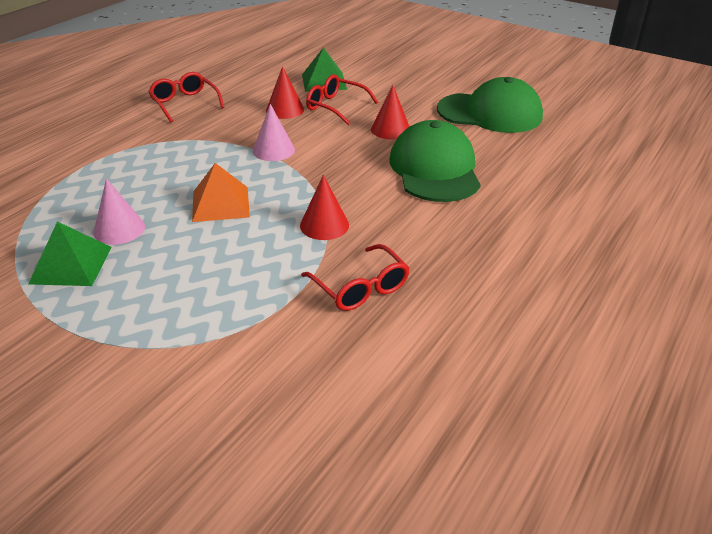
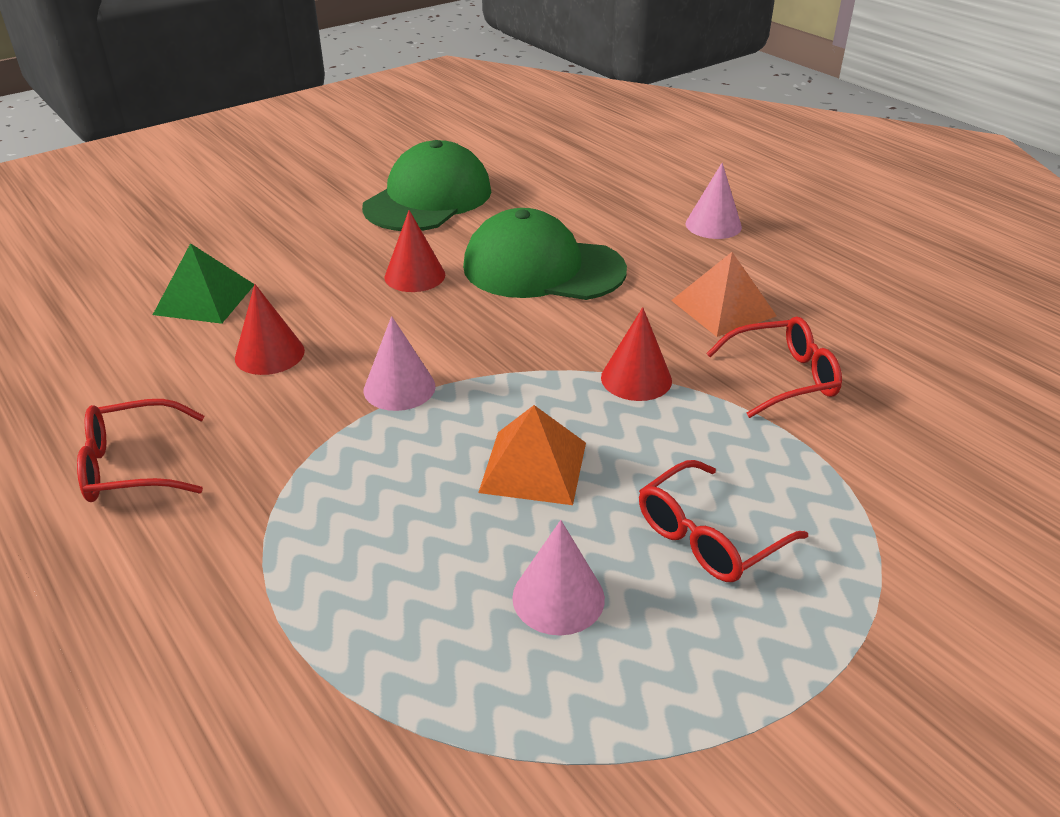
camera: 70 degrees left, 0 degrees up
green pyramid [28,221,112,286] -> none
red glasses [306,74,378,125] -> red glasses moved to [639,460,808,582]
none -> orange pyramid [671,252,777,337]
none -> pink cone [685,163,742,239]

